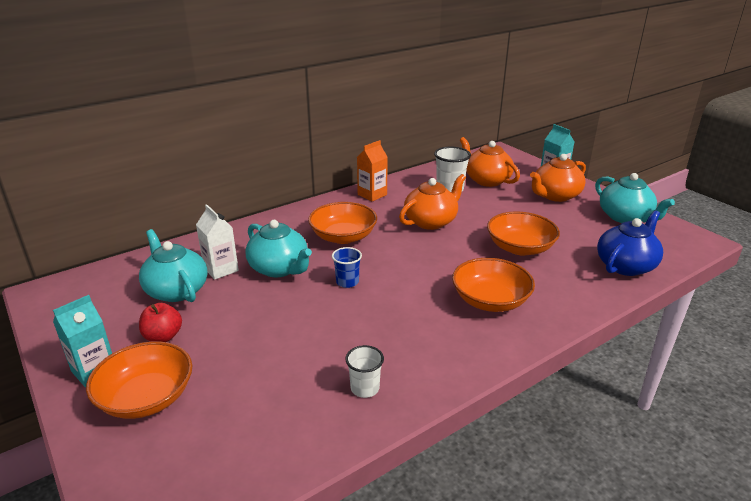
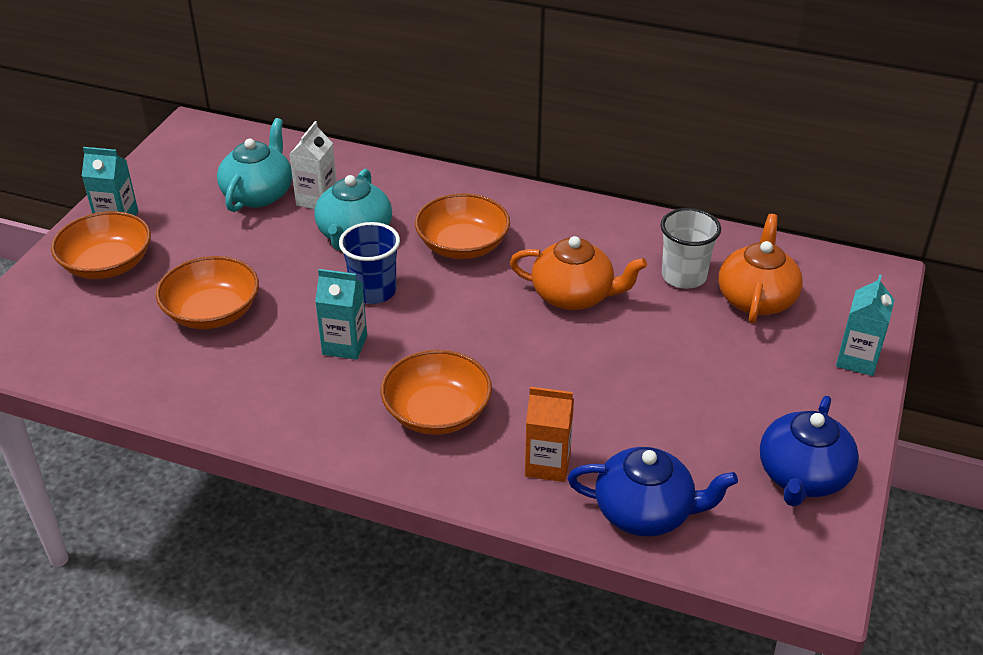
camera: 55 degrees right, 10 degrees up
red apple [139,303,182,342] -> none
blue cup [332,247,362,288] -> blue cup [339,222,400,304], size x1.56
white cup [345,345,384,398] -> none
orange carton [357,140,388,202] -> orange carton moved to [525,387,574,482]
orange bowl [487,212,560,256] -> orange bowl moved to [156,256,259,329]
orange teapot [530,154,586,202] -> none
turquoise teapot [595,173,675,223] -> blue teapot [760,396,859,507]
none -> turquoise carton [315,269,367,360]

